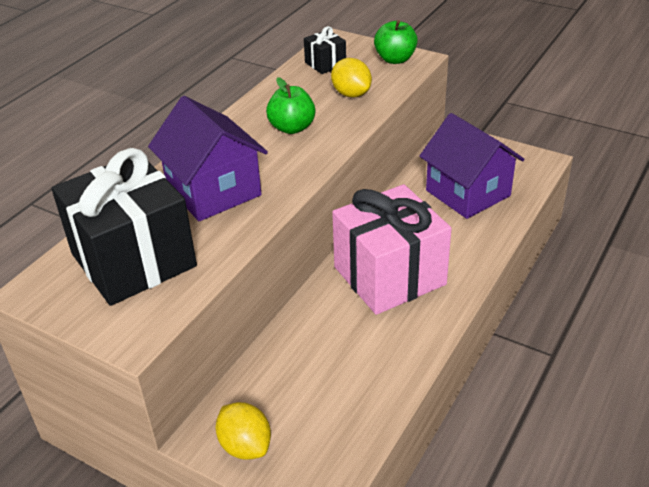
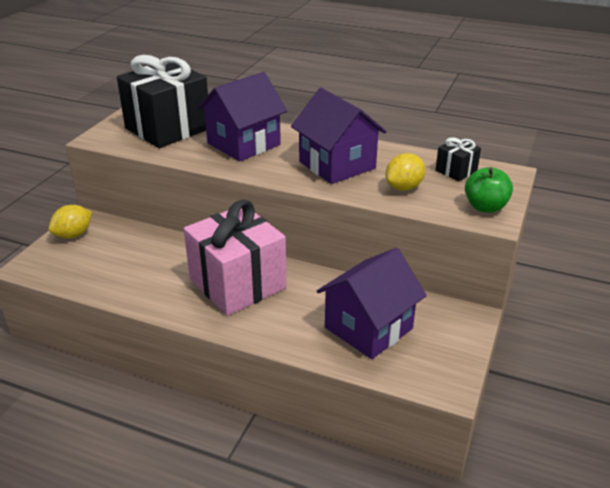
camera: 80 degrees right, 5 degrees down
green apple [266,77,316,134] -> purple house [291,88,387,184]

